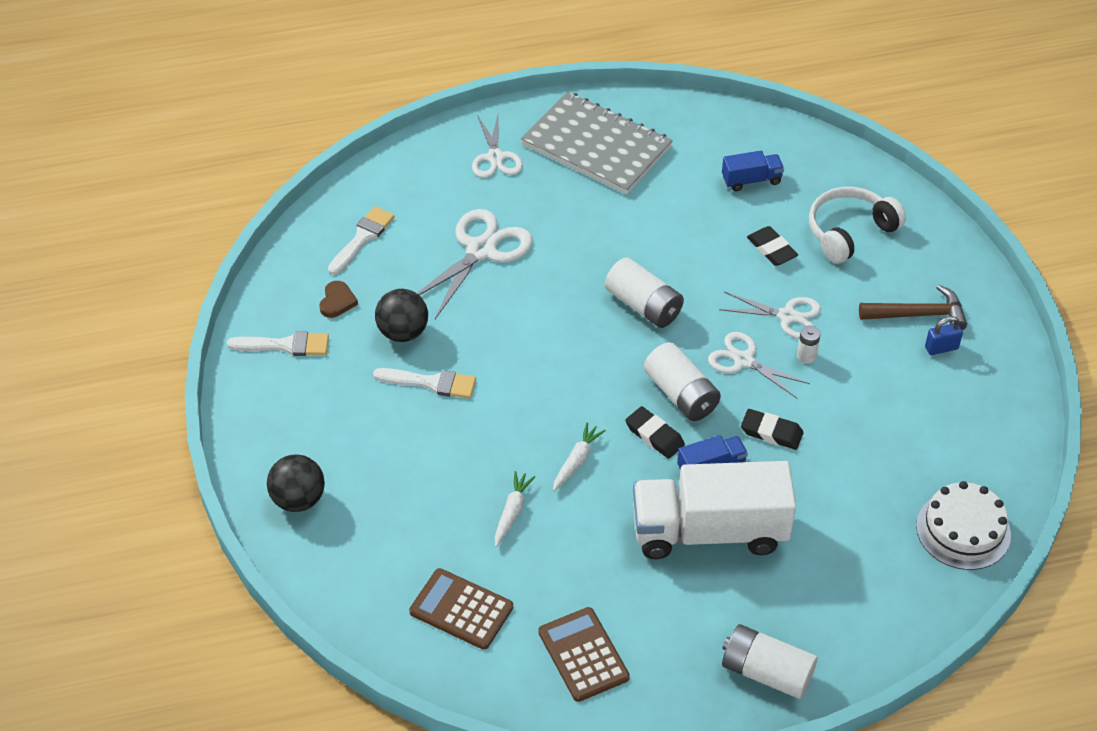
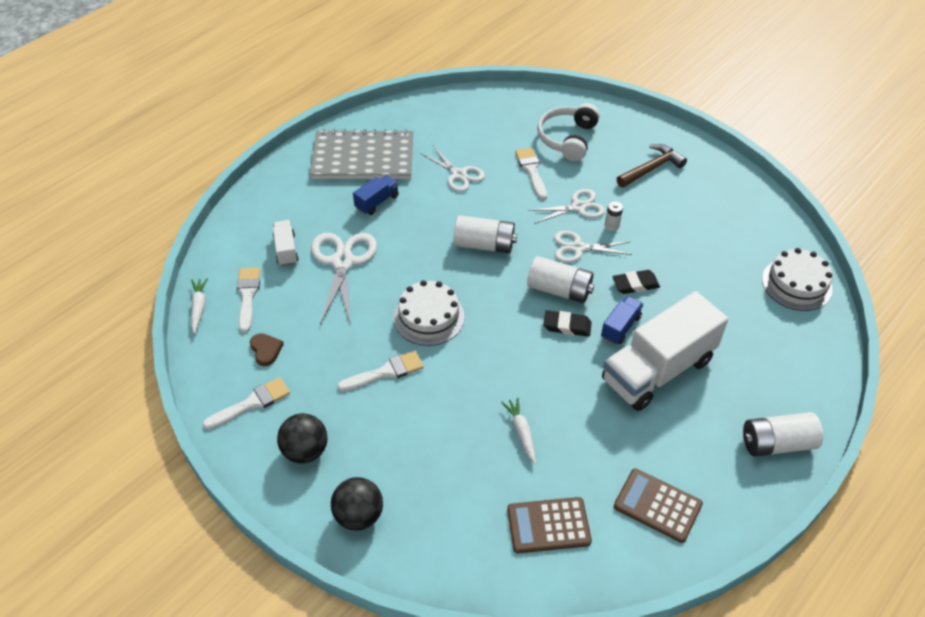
camera: 35 degrees left, 0 degrees up
black ball [375,289,428,342] -> black ball moved to [277,413,328,463]
white scissors [472,112,523,178] -> white scissors moved to [420,146,485,192]
white carrot [553,422,606,491] -> white carrot moved to [191,278,208,334]
blue truck [722,151,784,191] -> blue truck moved to [353,175,399,215]
black eraser [747,226,798,266] -> white brush [515,148,547,200]
blue padlock [925,316,963,355] -> none
none -> white truck [273,220,299,266]
none -> white cake [394,280,464,346]

